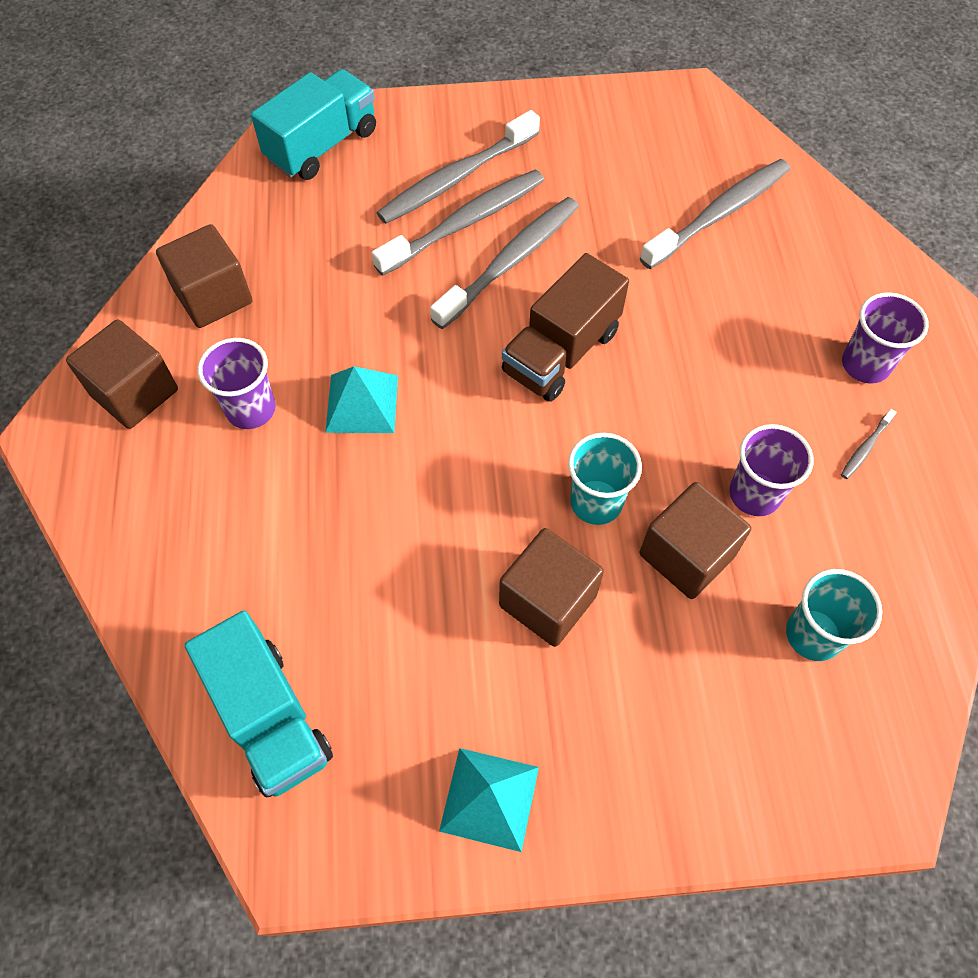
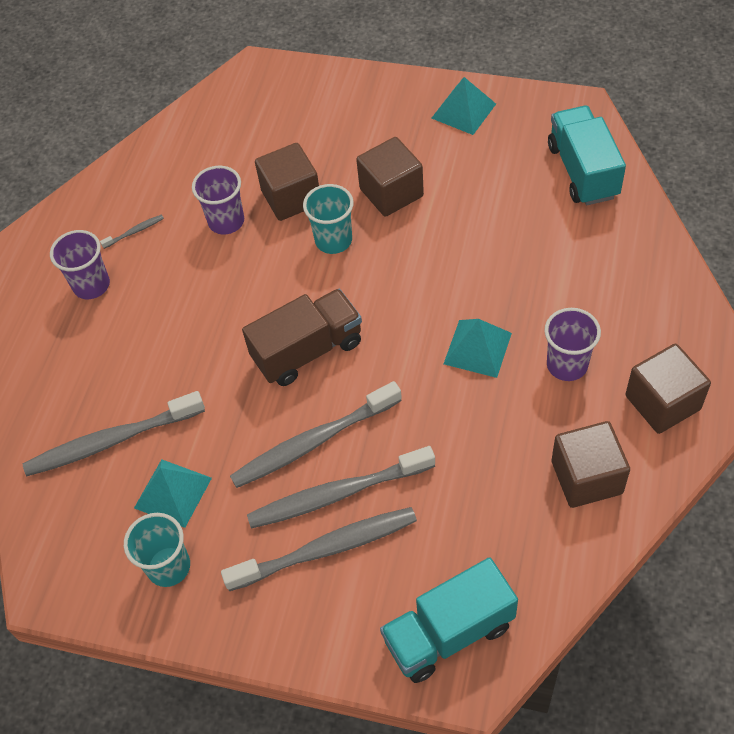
camera: 155 degrees left, 5 degrees down
turquoise cup [786,569,883,661] -> turquoise cup moved to [124,513,190,587]
none -> turquoise pyramid [134,459,212,528]

